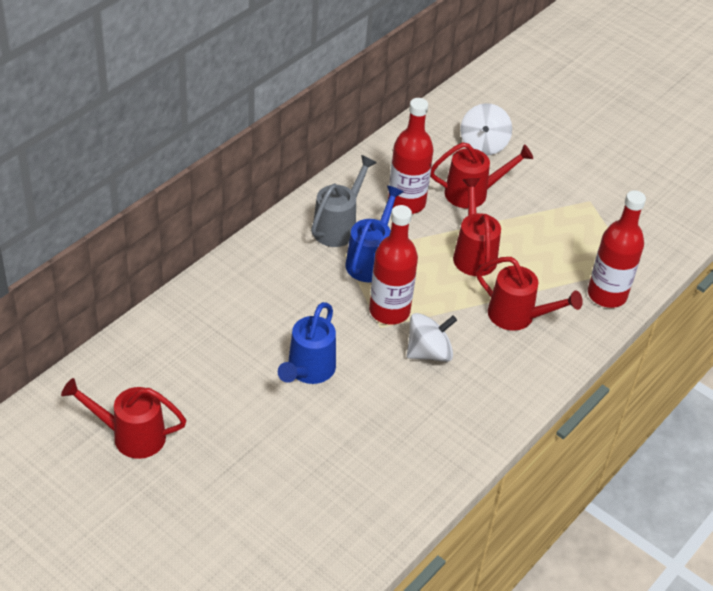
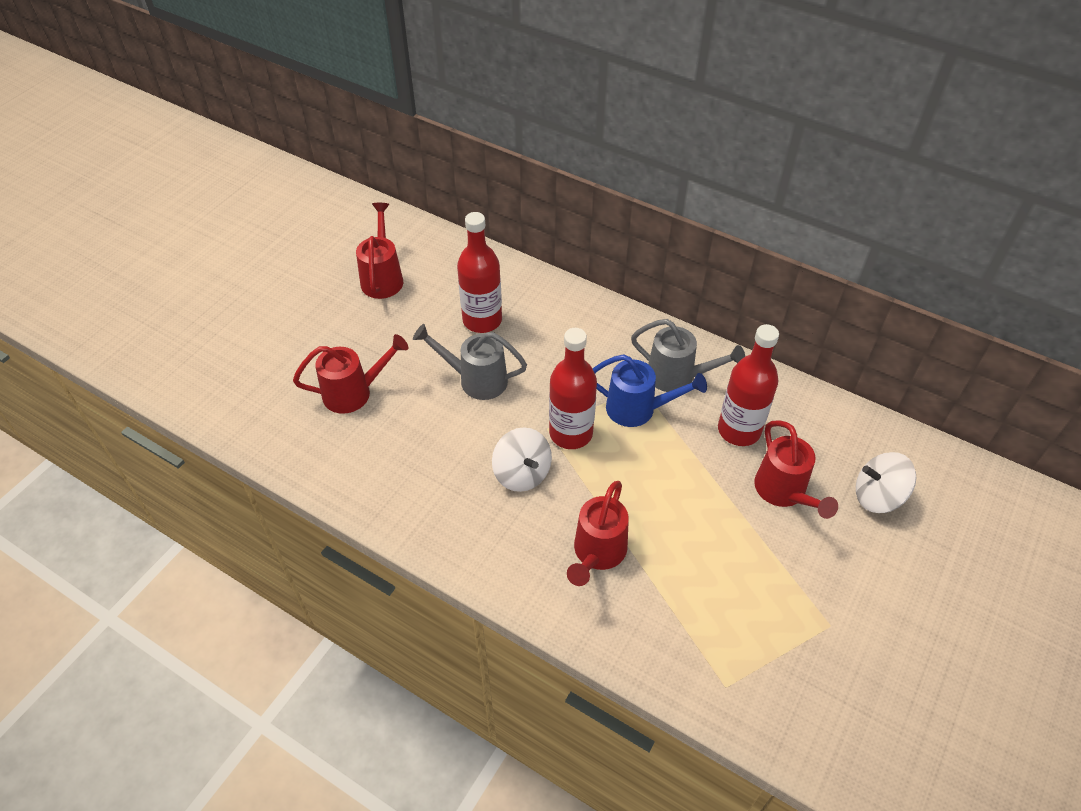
camera: 85 degrees right, 5 degrees up
blue watering can [278,302,336,384] -> grey watering can [413,324,527,400]
red watering can [453,178,501,276] -> red watering can moved to [293,334,408,414]
red bottle [588,190,646,308] -> red bottle moved to [457,212,502,333]

